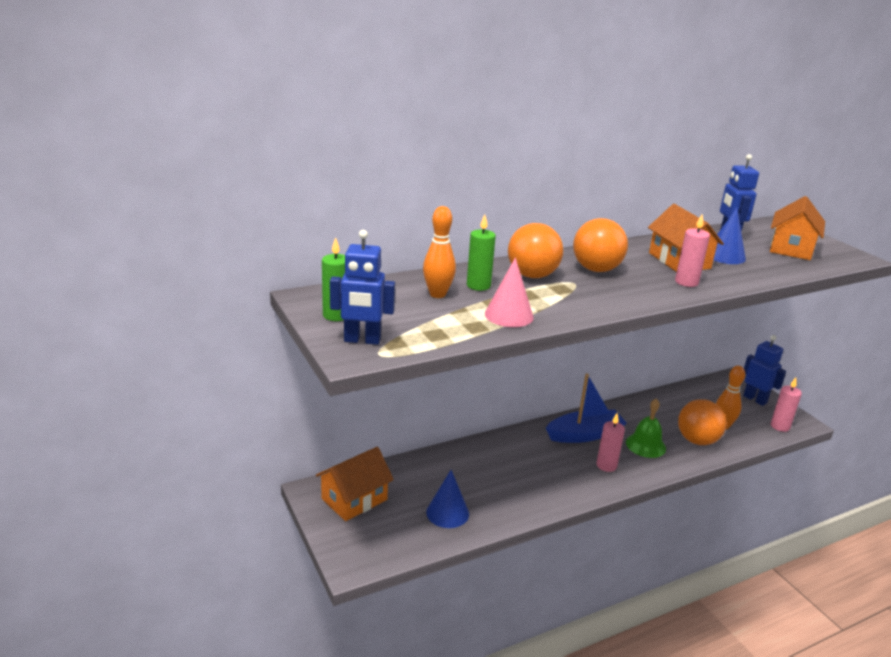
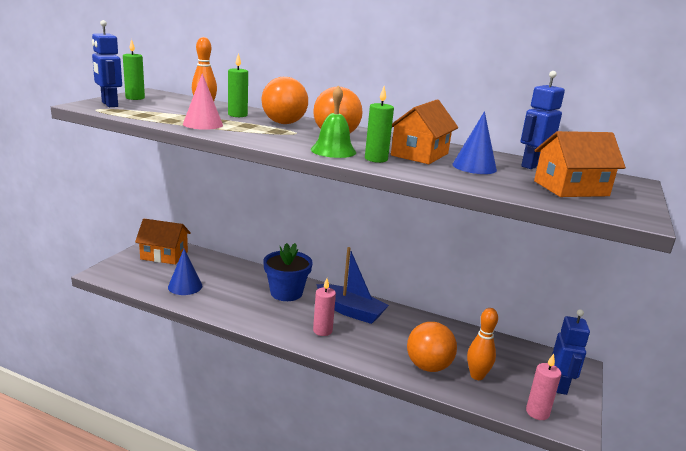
camera: 50 degrees right, 5 degrees down
green bell [626,398,666,458] -> green bell moved to [311,85,356,158]
pink candle [675,214,710,287] -> green candle [365,86,394,163]
none -> blue flower pot [263,243,313,301]

